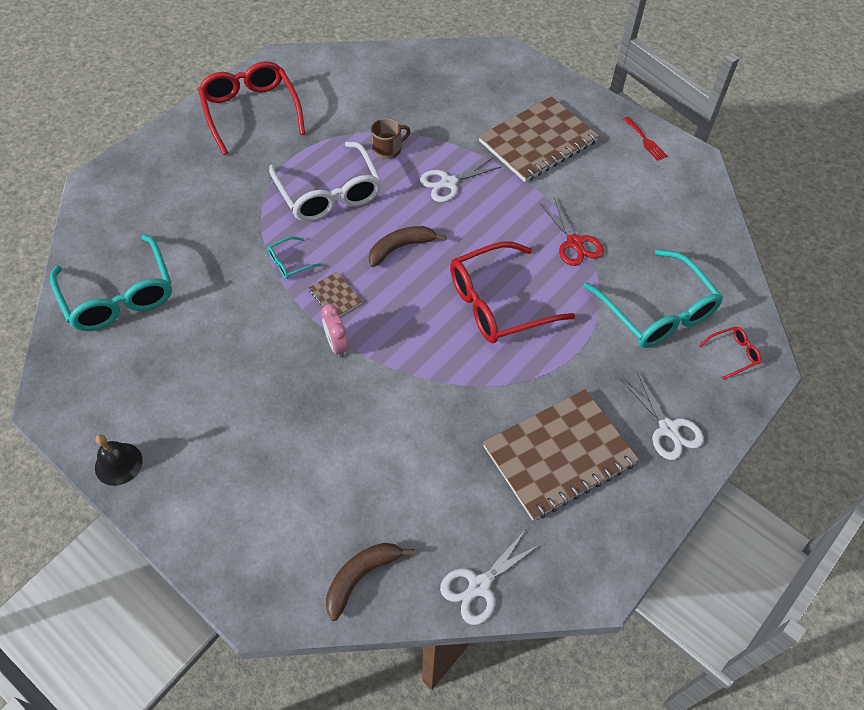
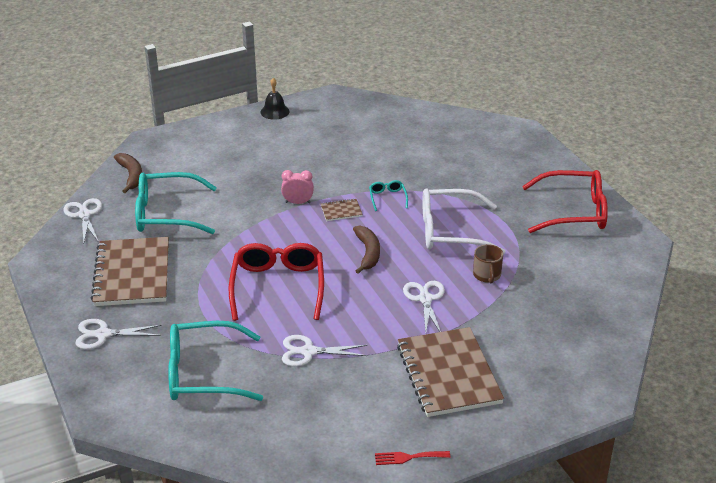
camera: 115 degrees right, 20 degrees down
turquoise glasses [50,235,172,331] -> turquoise glasses moved to [135,172,217,234]
red scissors [540,197,604,266] -> white scissors [282,335,367,367]
red glasses [699,326,761,380] -> none

